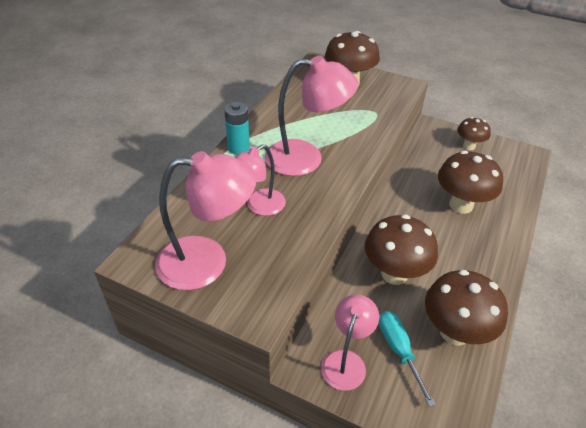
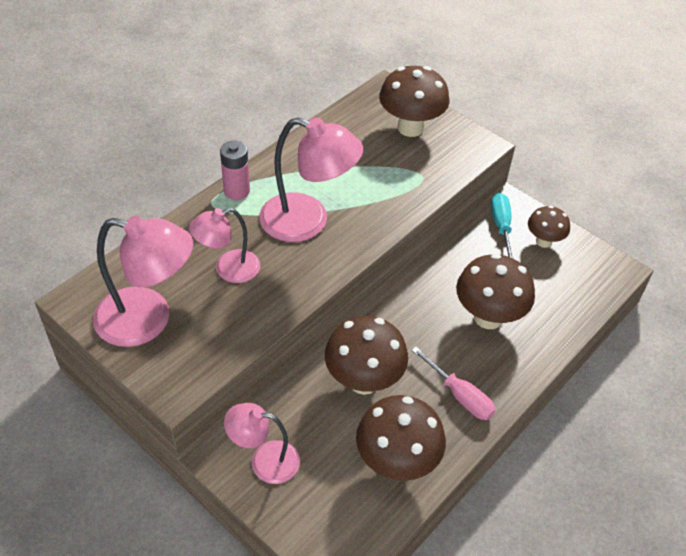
camera: 15 degrees right, 5 degrees up
turquoise battery [224,102,250,155] -> pink battery [220,141,250,200]
pink lamp [321,294,379,391] -> pink lamp turned 120 degrees counterclockwise [224,403,300,484]
turquoise screwdriver [379,311,435,407] -> turquoise screwdriver moved to [491,193,514,259]
none -> pink screwdriver [411,347,496,420]

